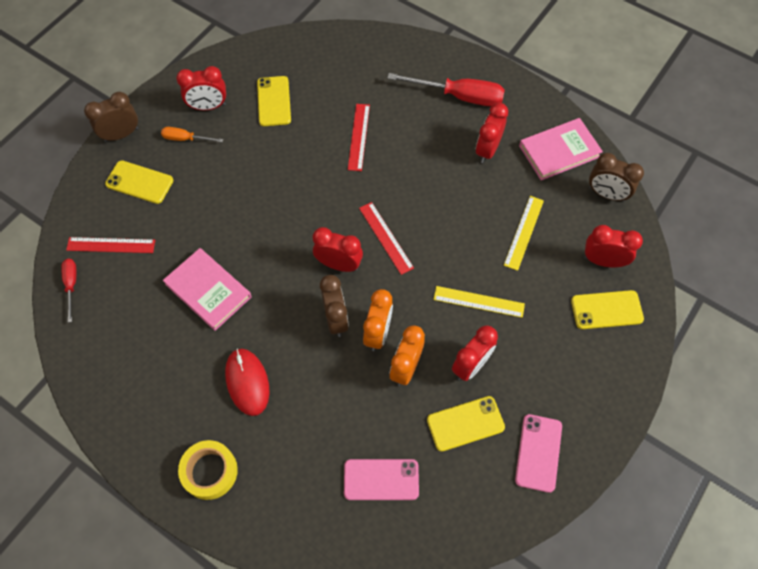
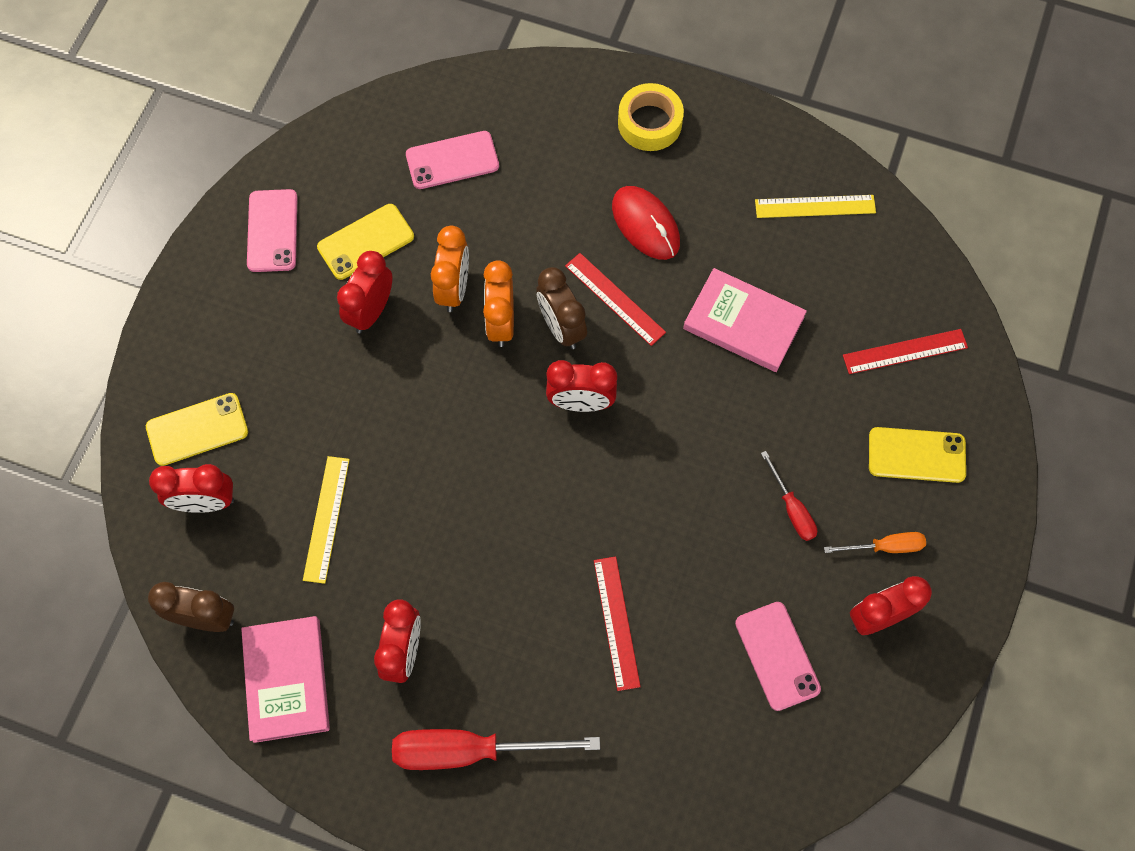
camera: 165 degrees right, 5 degrees up
red screwdriver [61,259,76,323] -> red screwdriver moved to [761,451,817,541]
brown clock [84,92,138,142] -> none
yellow phone [257,76,291,126] -> pink phone [735,602,821,711]
red ruler [359,202,414,275] -> red ruler moved to [565,253,666,346]
yellow ruler [433,286,525,318] -> yellow ruler moved to [755,195,876,218]
pink book [519,118,603,180] -> pink book turned 60 degrees counterclockwise [241,616,330,743]

